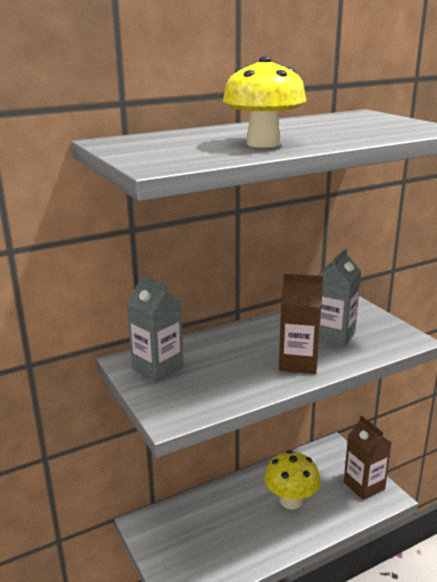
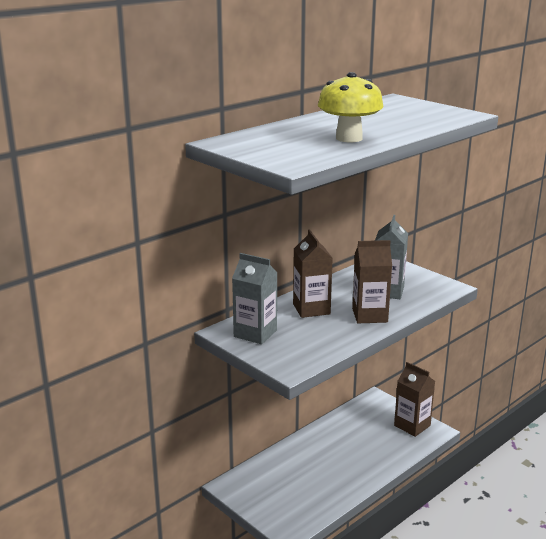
camera: 15 degrees left, 0 degrees up
yellow mushroom [264,450,321,510] -> none
none -> brown carton [293,229,333,318]

